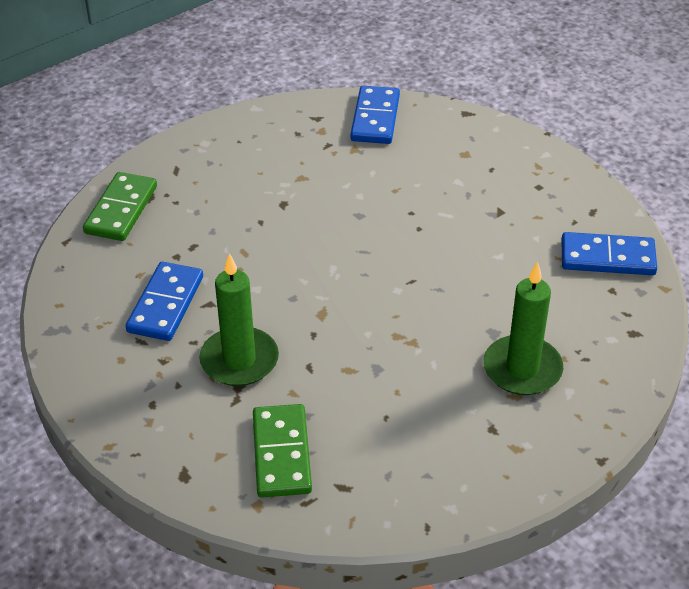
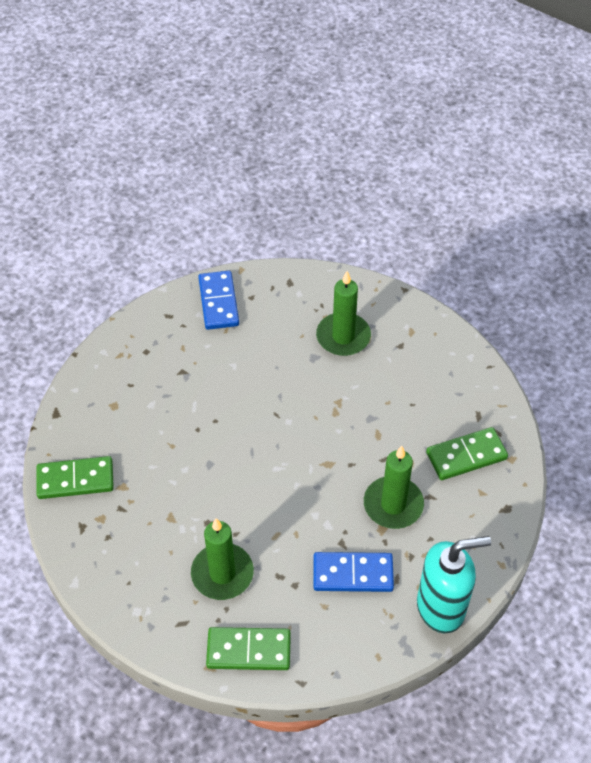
camera: 105 degrees left, 10 degrees up
blue domino [350,86,400,144] -> green domino [36,456,114,499]
none -> green candle [191,518,254,600]
none -> turquoise soap dispenser [417,536,491,633]

